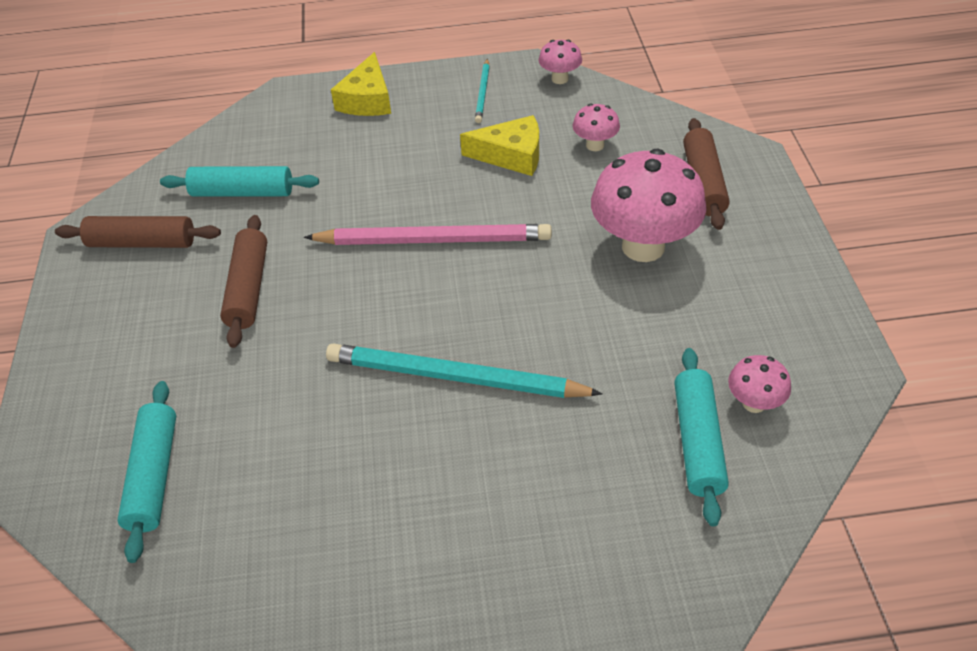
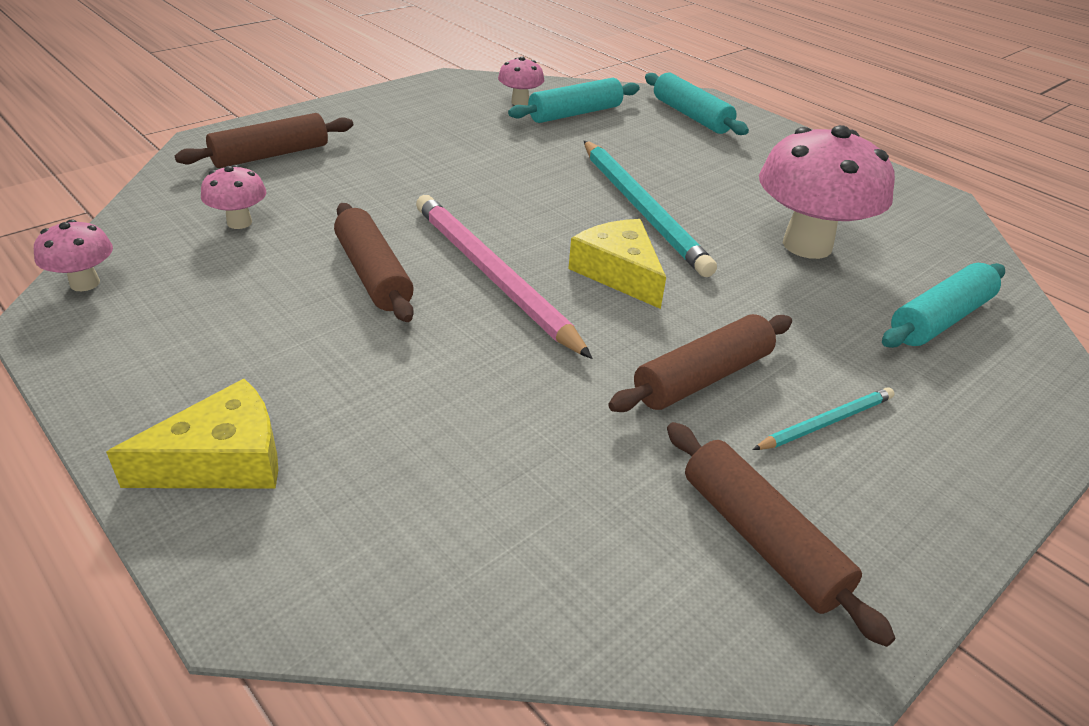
camera: 130 degrees left, 10 degrees down
turquoise rolling pin [160,166,319,197] -> turquoise rolling pin moved to [645,73,749,135]
yellow cheese [460,115,539,176] -> yellow cheese moved to [568,219,666,309]
turquoise pencil [475,59,490,123] -> turquoise pencil moved to [753,387,894,450]
pink mushroom [591,149,707,262] -> pink mushroom moved to [759,125,895,259]
none -> brown rolling pin [334,203,414,322]

